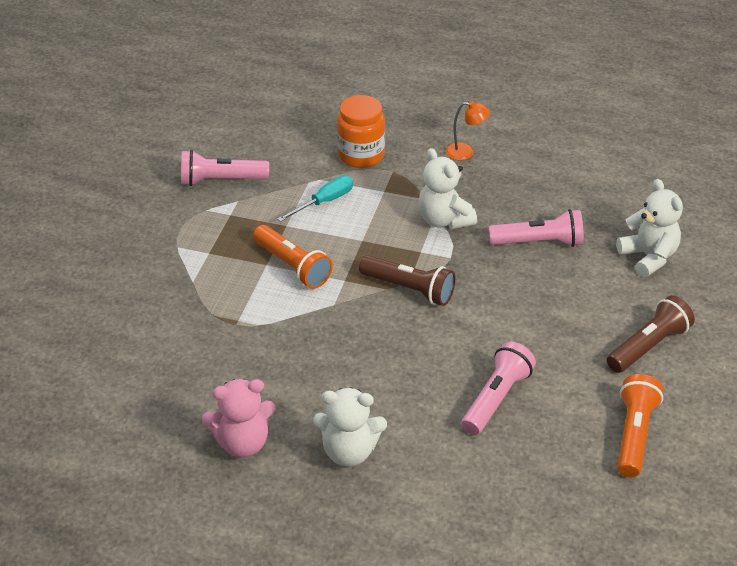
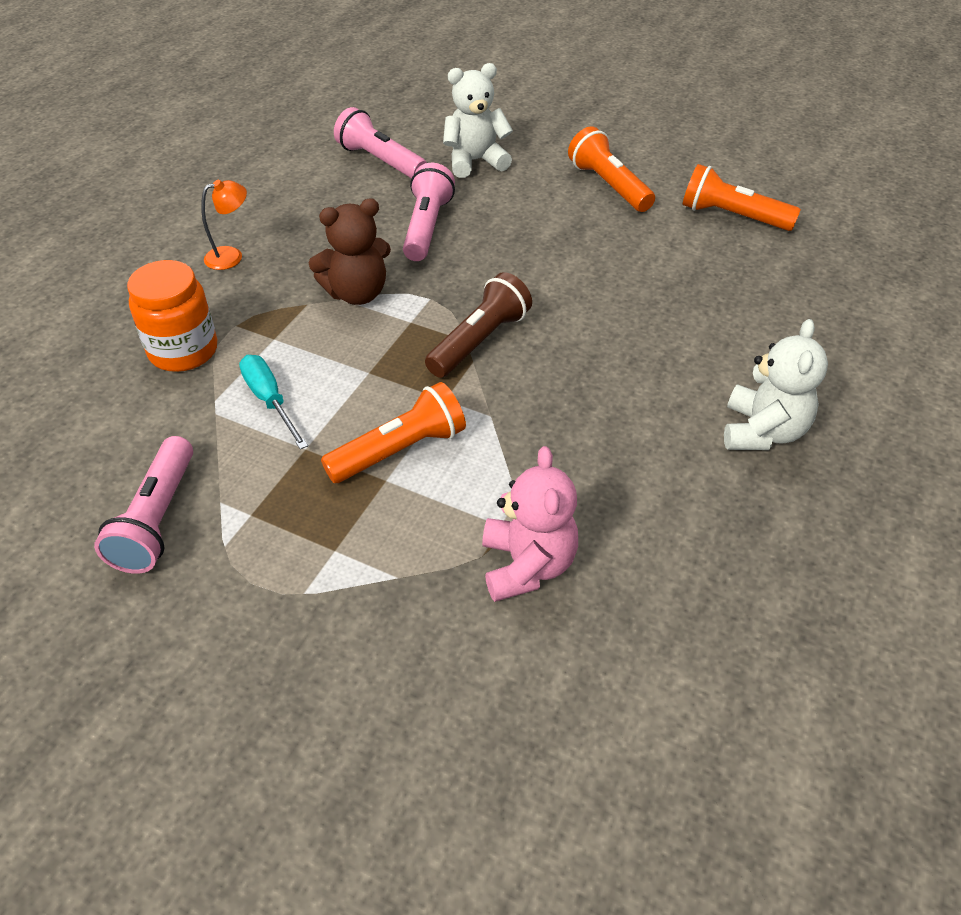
camera: 80 degrees left, 5 degrees up
pink teddy bear [202,379,275,457] -> pink teddy bear moved to [482,446,578,602]
white teddy bear [418,148,477,229] -> brown teddy bear [309,198,391,305]
orange lamp [446,101,490,160] -> orange lamp turned 45 degrees clockwise [201,180,247,270]
pink flashlight [461,342,536,435] -> pink flashlight moved to [334,107,427,178]
brown flashlight [607,295,695,373] -> orange flashlight [568,126,655,212]

